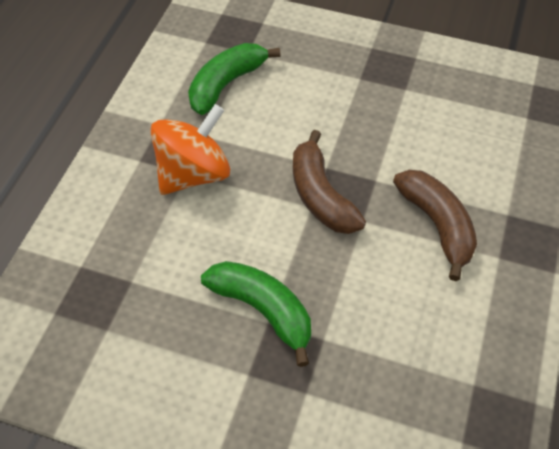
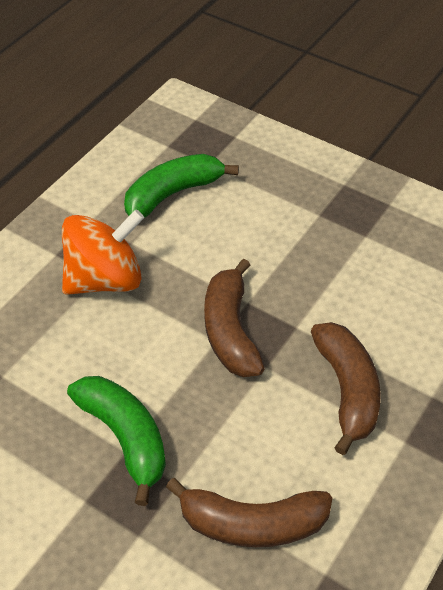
camera: 15 degrees right, 5 degrees down
none -> brown banana [166,478,332,547]

